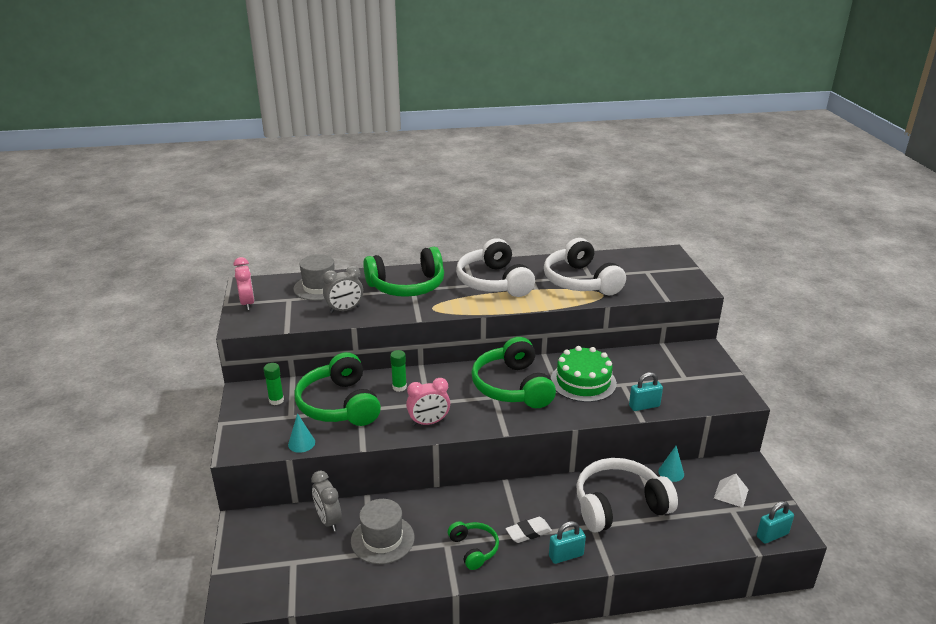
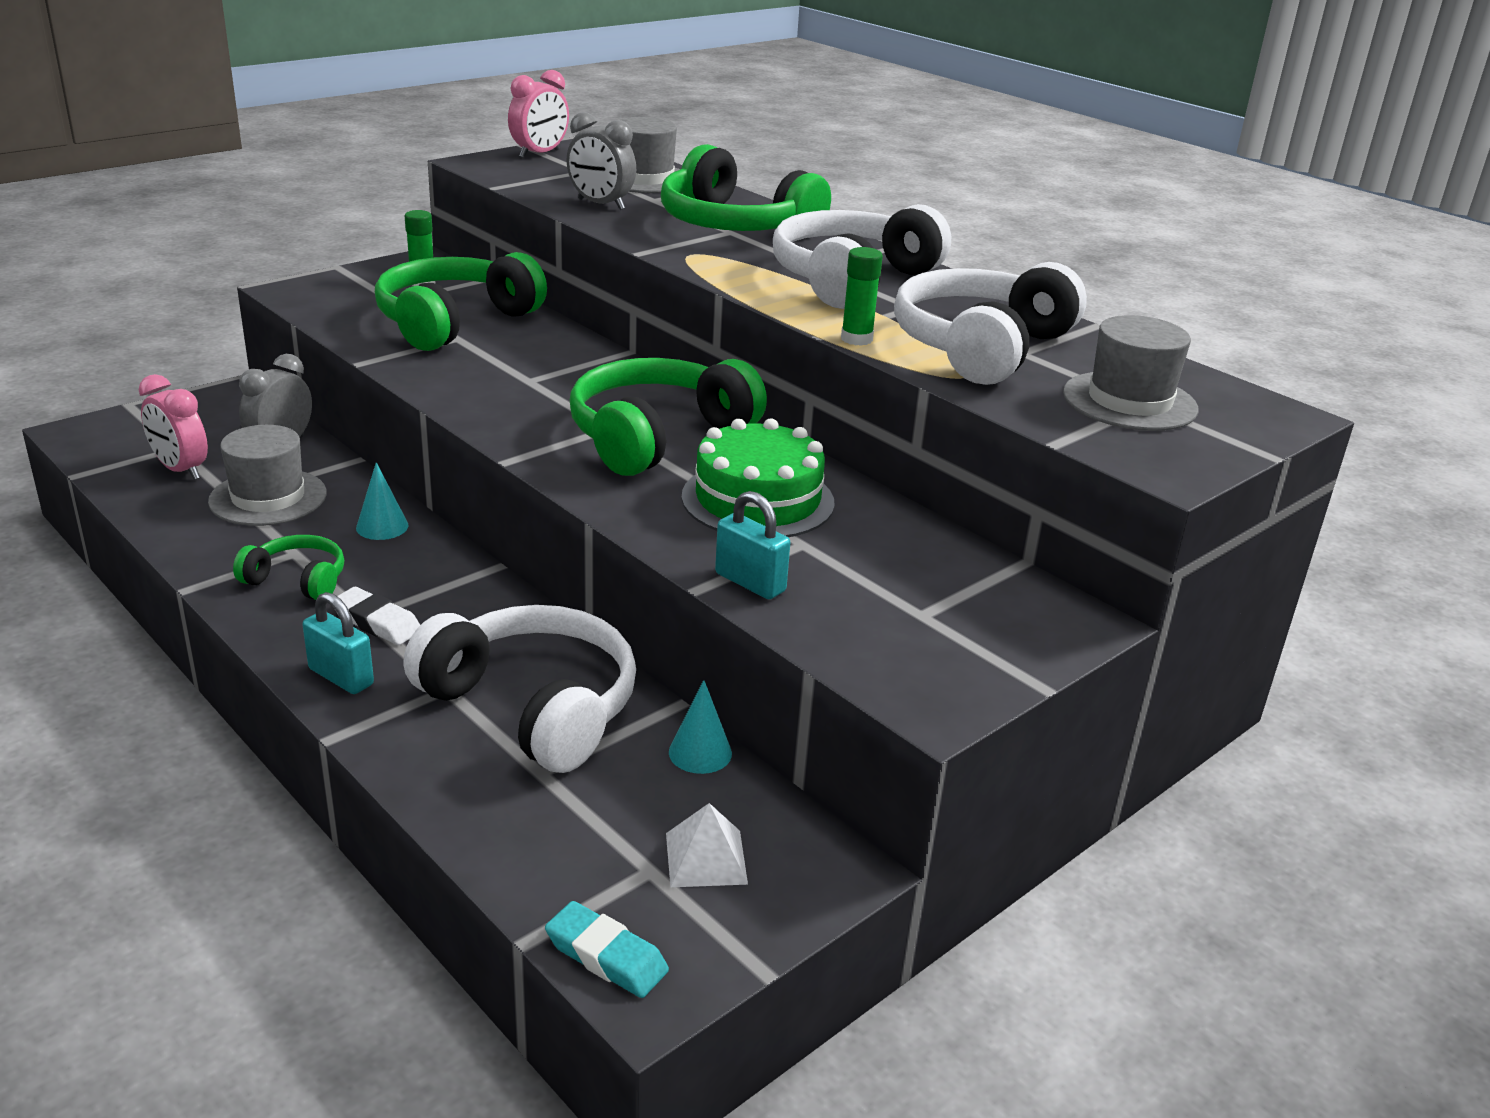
camera: 55 degrees right, 0 degrees up
turquoise cone [288,413,315,453] -> turquoise cone moved to [356,462,409,540]
green glue stick [390,350,407,392] -> green glue stick moved to [841,247,883,346]
pink clock [406,378,450,426] -> pink clock moved to [139,374,208,480]
green headphones [448,521,499,570] -> green headphones turned 105 degrees counterclockwise [233,535,344,600]
turquoise padlock [757,501,794,544] -> turquoise eraser [545,901,669,998]
none -> grey hat [1063,315,1198,431]

